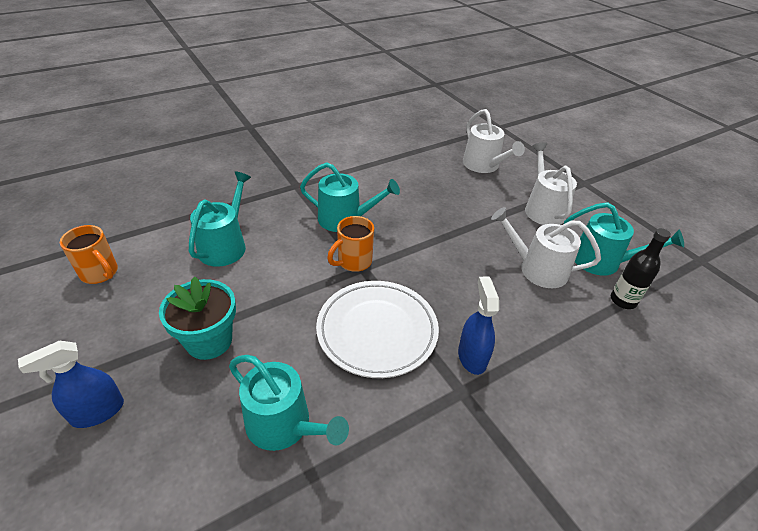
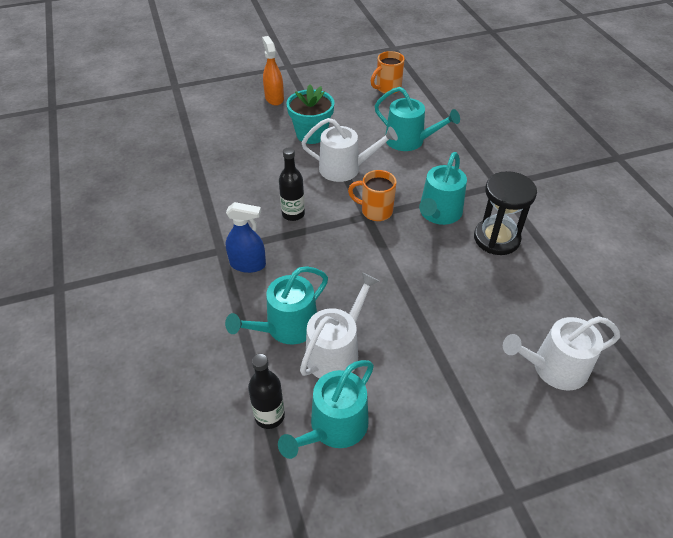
camera: 105 degrees right, 5 degrees up
blue spray bottle [18,340,124,428] -> orange spray bottle [262,36,284,106]
turquoise watering can [229,355,349,451] -> turquoise watering can moved to [225,266,328,345]
white plate [316,281,439,378] -> black bottle [279,147,305,221]
orange mug [327,216,374,272] -> orange mug turned 45 degrees counterclockwise [348,170,397,221]
white watering can [525,142,577,225] -> white watering can moved to [302,118,398,182]
none -> black hourglass [474,171,537,255]

